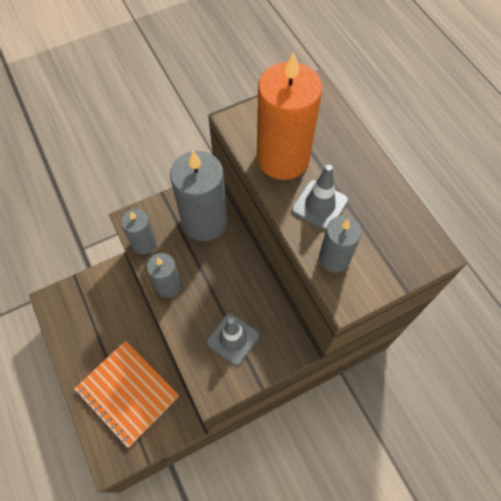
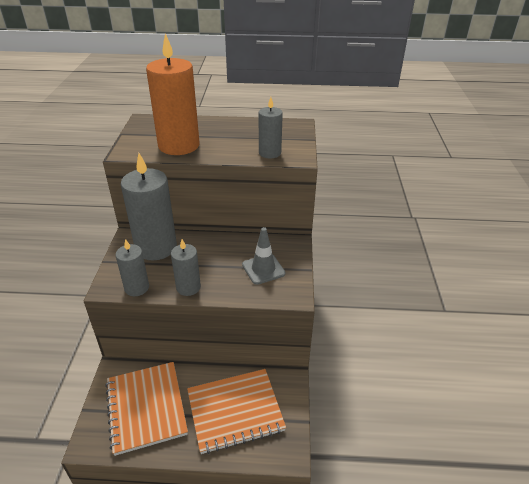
camera: 60 degrees left, 25 degrees down
grey traffic cone [292,165,348,231] -> none
none -> orange notebook [105,362,188,456]

